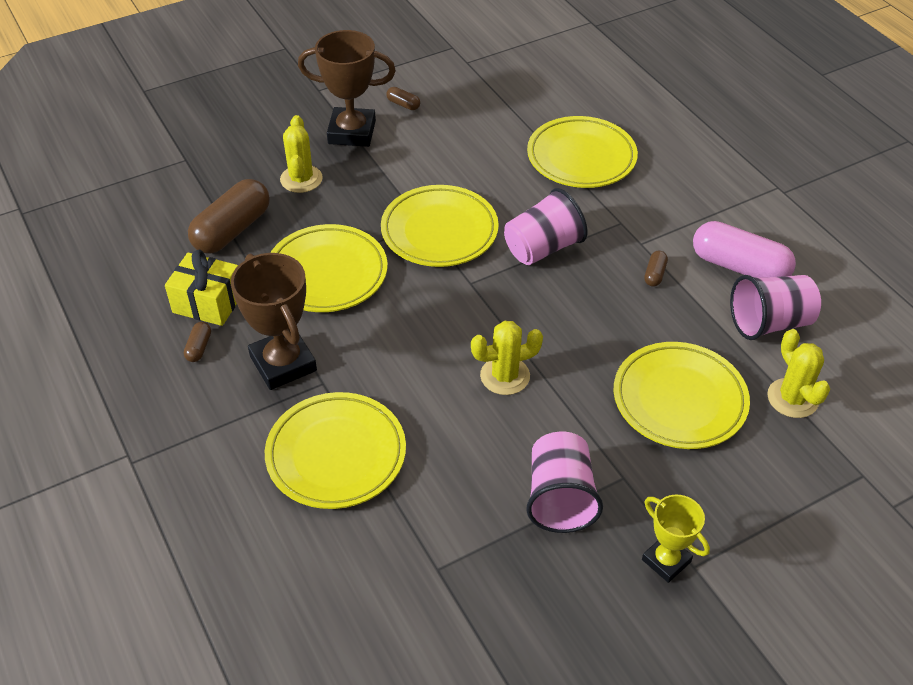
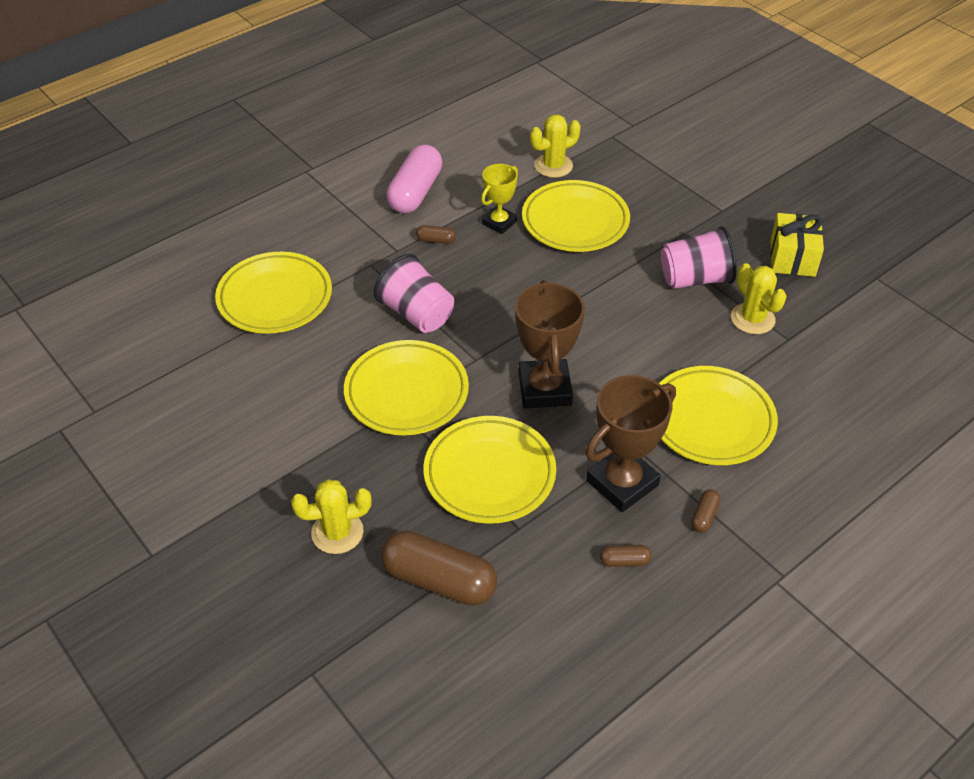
camera: 100 degrees left, 0 degrees up
yellow gift [165,250,238,326] -> yellow gift moved to [770,213,824,277]
brown trophy [298,30,396,147] -> brown trophy moved to [515,280,585,408]
brown capsule [386,87,420,110] -> brown capsule moved to [691,489,720,532]
yellow cactus [471,321,543,395] -> yellow cactus moved to [731,263,787,334]
yellow trophy [642,495,710,583] -> yellow trophy moved to [481,164,518,234]
pink cup [730,275,821,340] -> none

